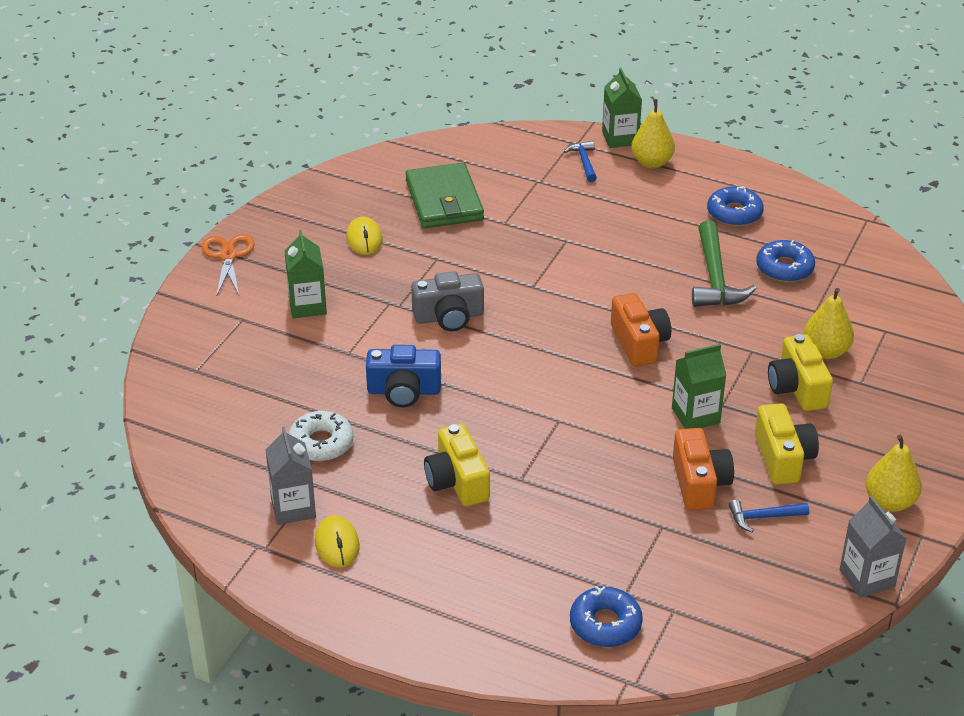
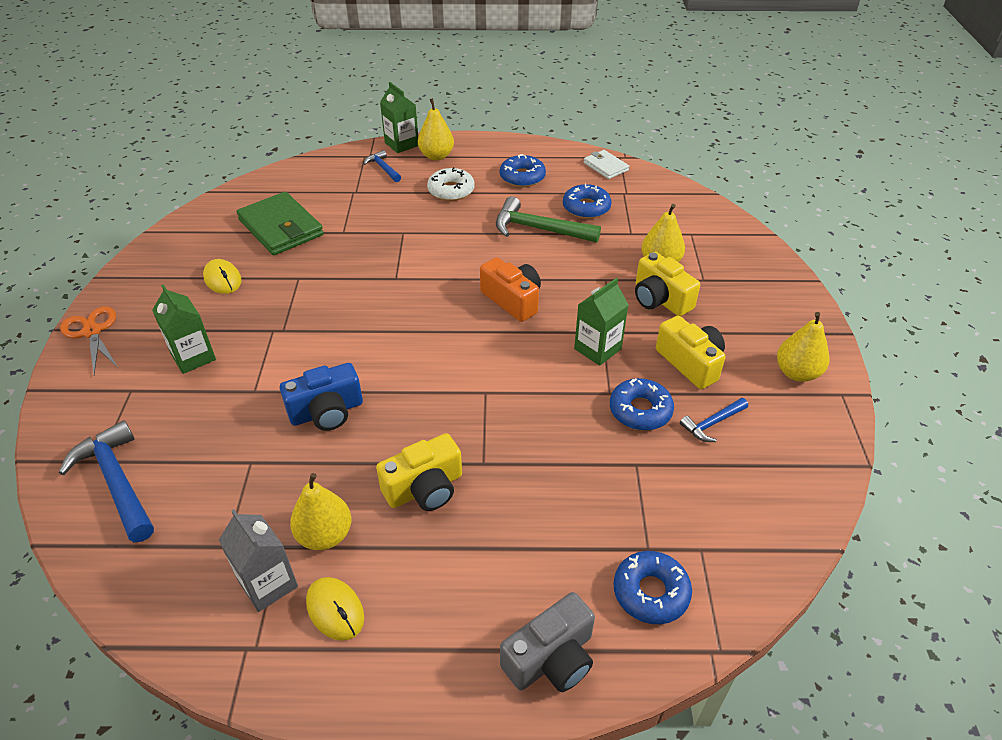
camera: 25 degrees left, 5 degrees up
white donut [288,411,354,461] -> white donut moved to [427,167,475,201]
grey camera [411,271,484,331] -> grey camera moved to [500,592,595,692]
yellow camera [424,424,490,506] -> yellow camera turned 75 degrees counterclockwise [376,433,462,511]
orange camera [673,428,734,510] -> blue donut [610,378,674,431]
green hammer [692,221,757,307] -> green hammer turned 135 degrees clockwise [496,196,601,243]
grey carton [839,496,907,598] -> none
none -> blue hammer [59,420,154,542]
none -> yellow pear [290,473,351,550]
none -> white wallet [584,150,629,179]

